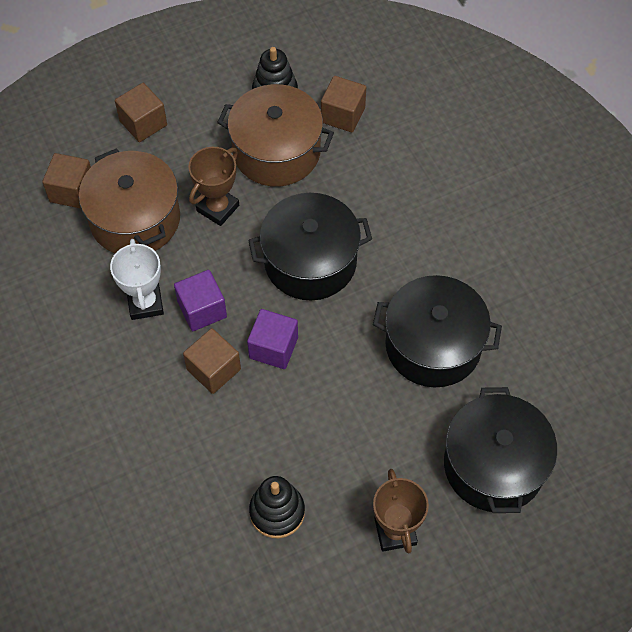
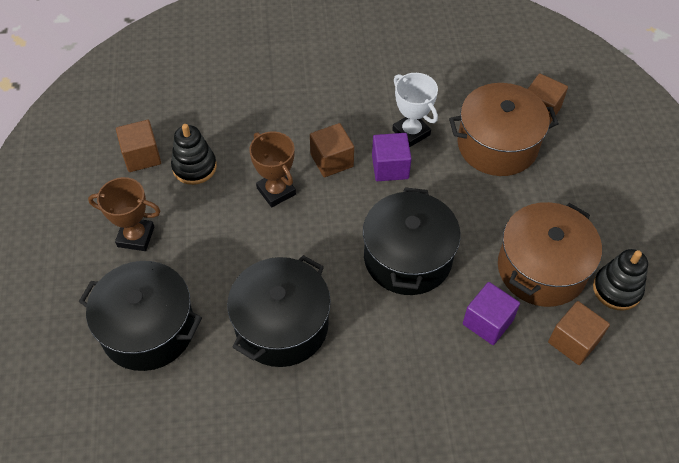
camera: 110 degrees right, 5 degrees down
white trophy [110,239,164,320] -> white trophy turned 45 degrees clockwise [392,73,438,147]
brown cube [115,83,167,142] -> brown cube moved to [116,120,161,172]
brown trophy [189,147,239,226] -> brown trophy moved to [249,131,296,207]
purple cube [247,309,298,369] -> purple cube moved to [463,282,520,345]

